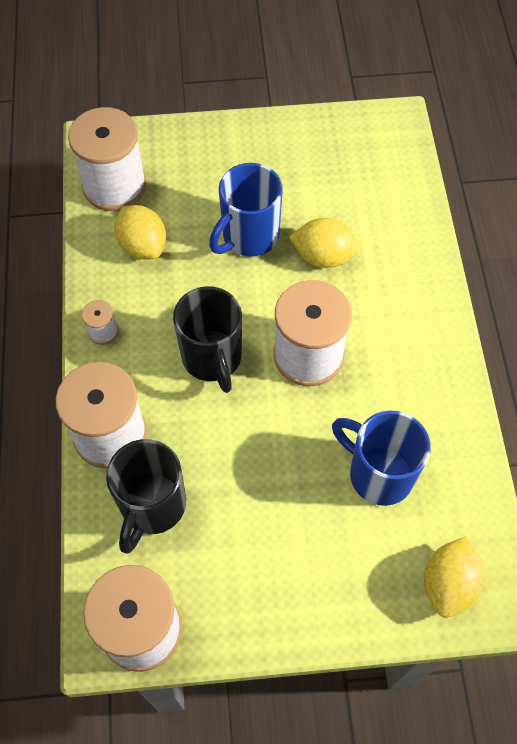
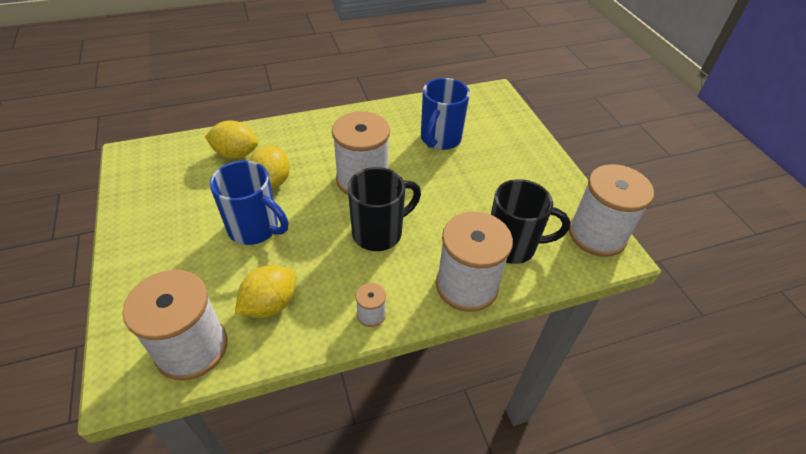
camera: 105 degrees left, 15 degrees down
yellow lemon [424,536,485,618] -> yellow lemon moved to [205,120,258,159]

